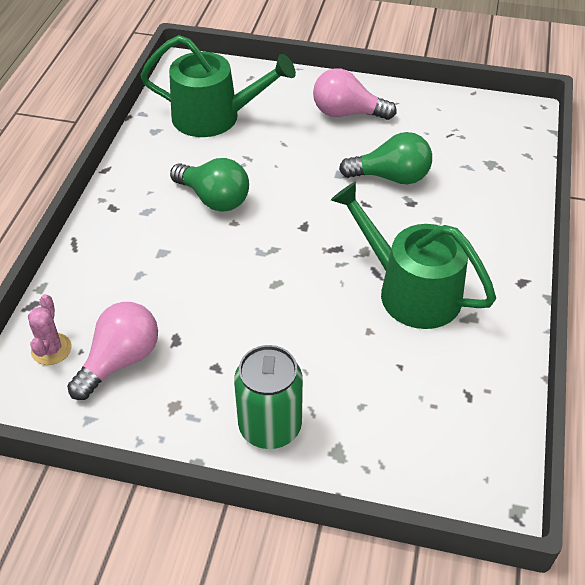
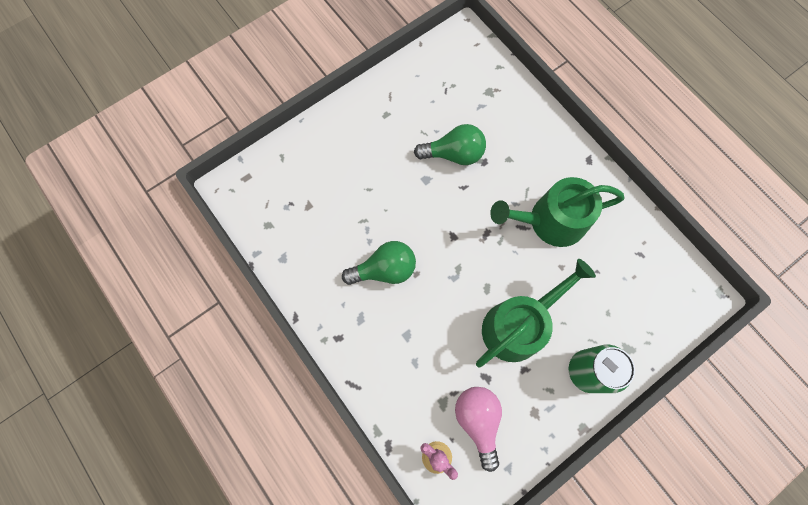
camera: 50 degrees left, 25 degrees up
green watering can [140,35,296,137] -> green watering can moved to [476,259,596,368]
pink light bulb [313,68,397,120] -> none
green light bulb [339,132,432,184] -> green light bulb turned 45 degrees clockwise [414,124,486,165]

